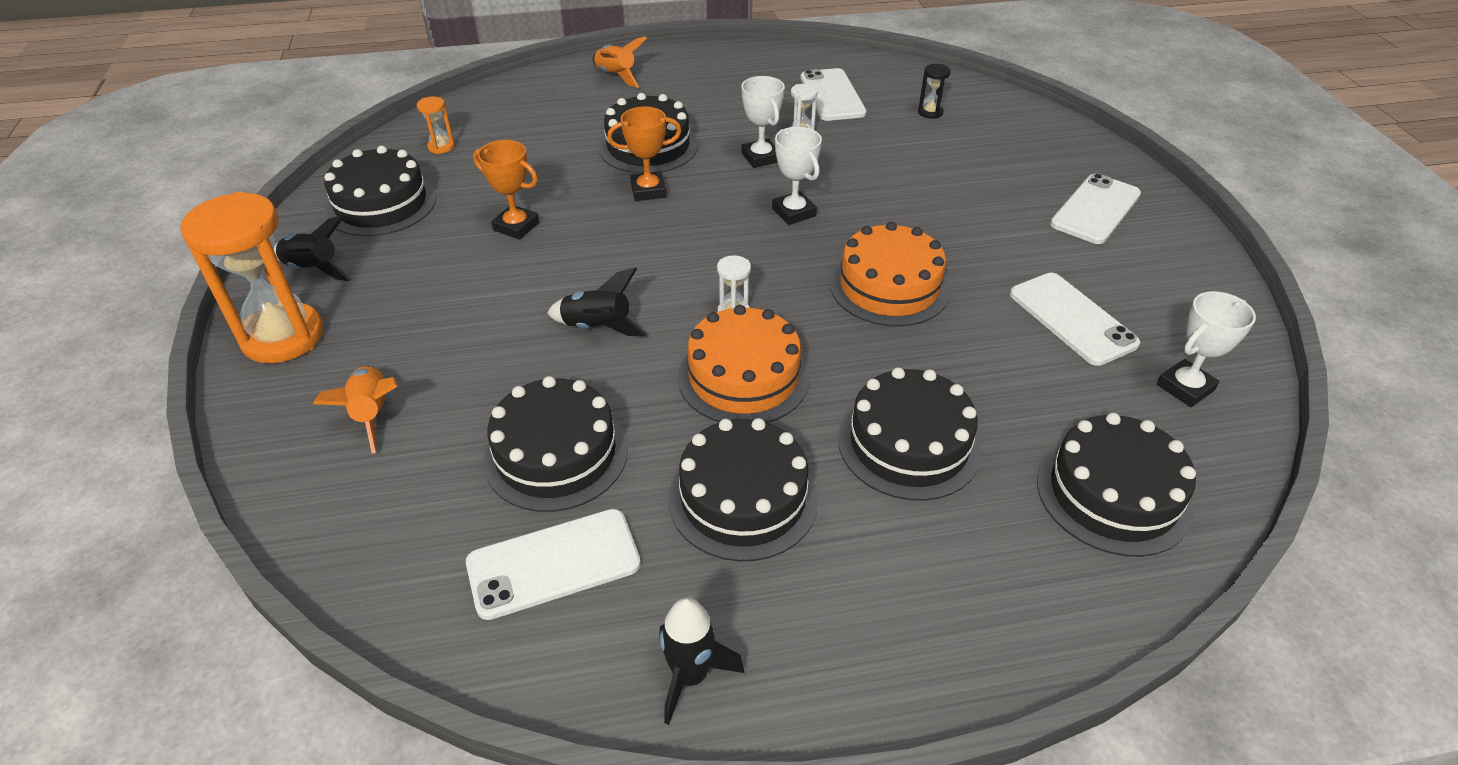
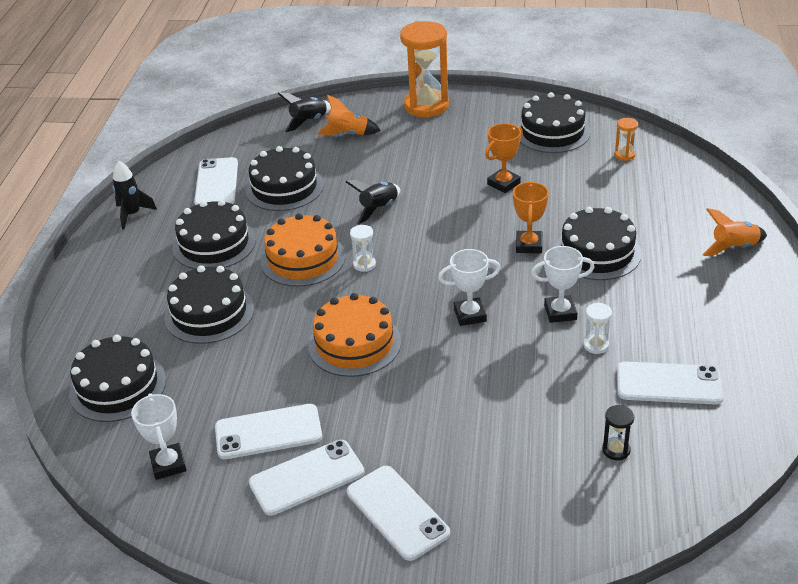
camera: 110 degrees right, 5 degrees down
black rocket [274,215,351,281] -> black rocket moved to [278,92,331,132]
none -> white phone [249,440,364,516]

